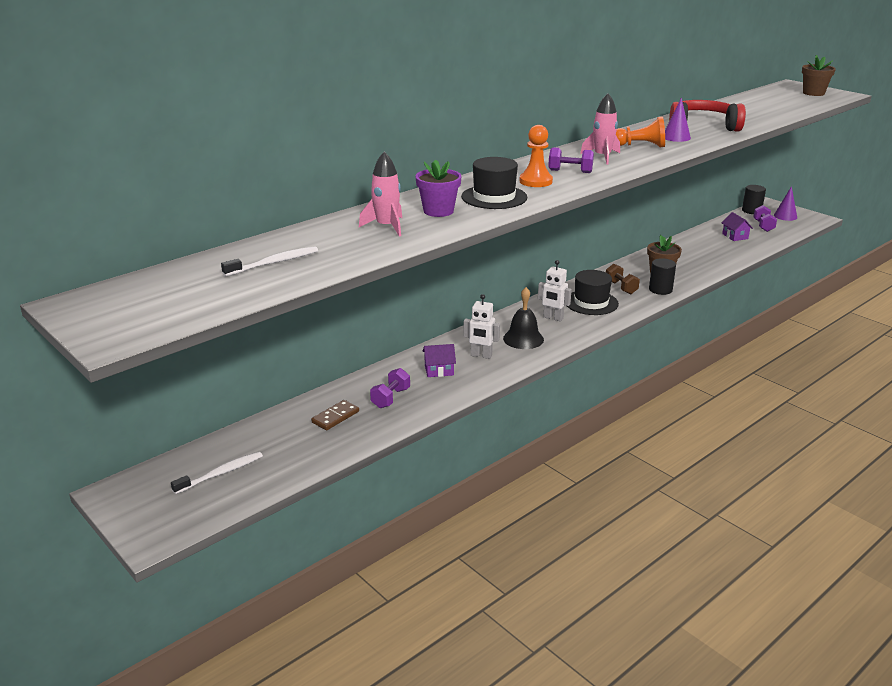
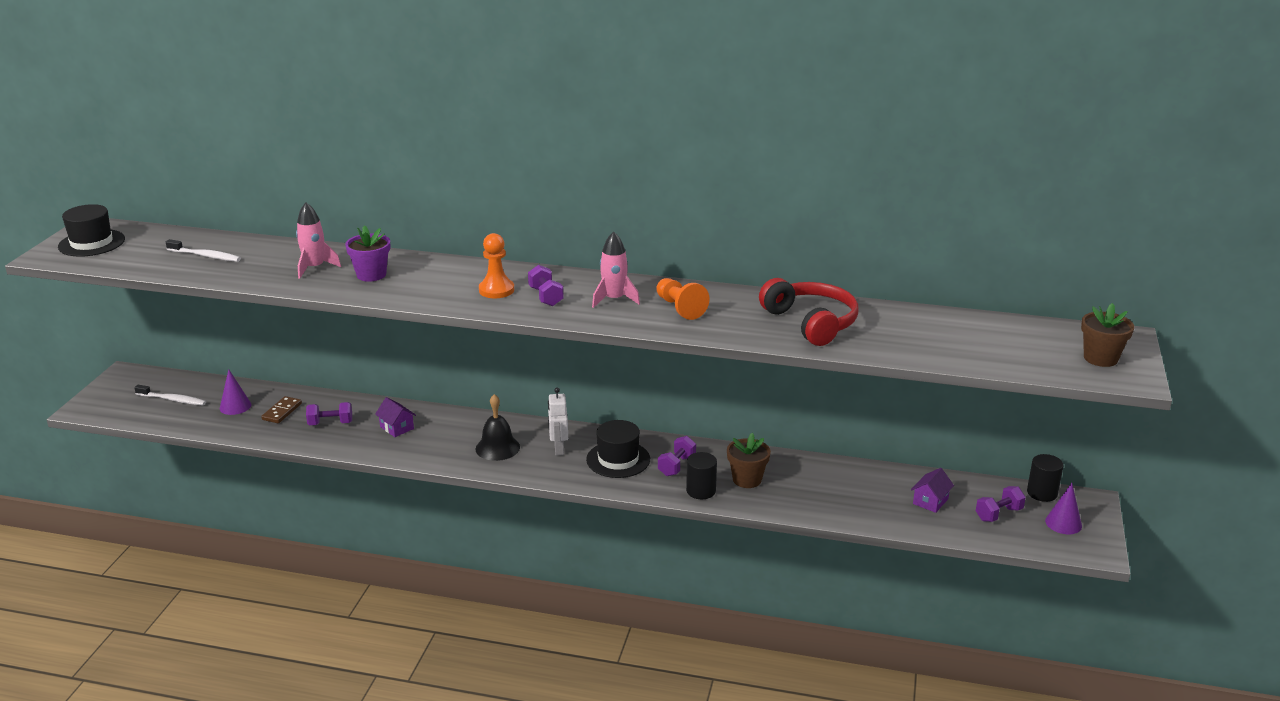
camera: 55 degrees right, 0 degrees up
brown domino [311,400,359,430] -> brown domino turned 75 degrees counterclockwise [261,396,302,423]
black hat [461,157,527,209] -> black hat moved to [58,204,125,257]
white robot [463,294,500,359] -> none
brown dumbbell [606,264,640,294] -> purple dumbbell [658,436,696,476]
purple cone [665,98,691,142] -> purple cone moved to [220,369,251,415]

